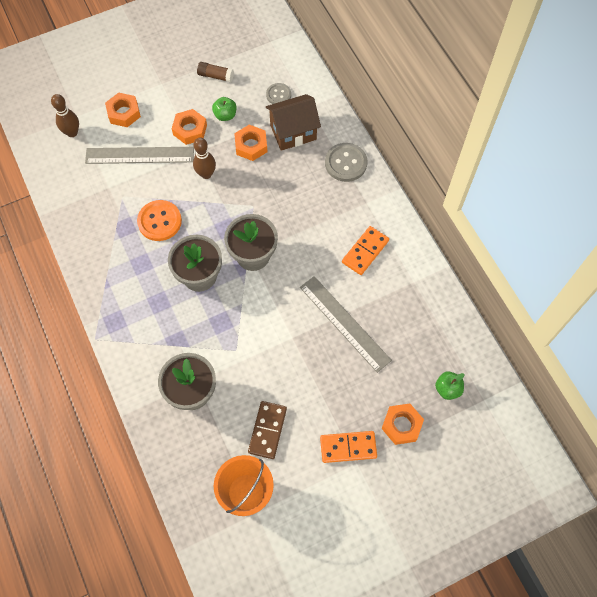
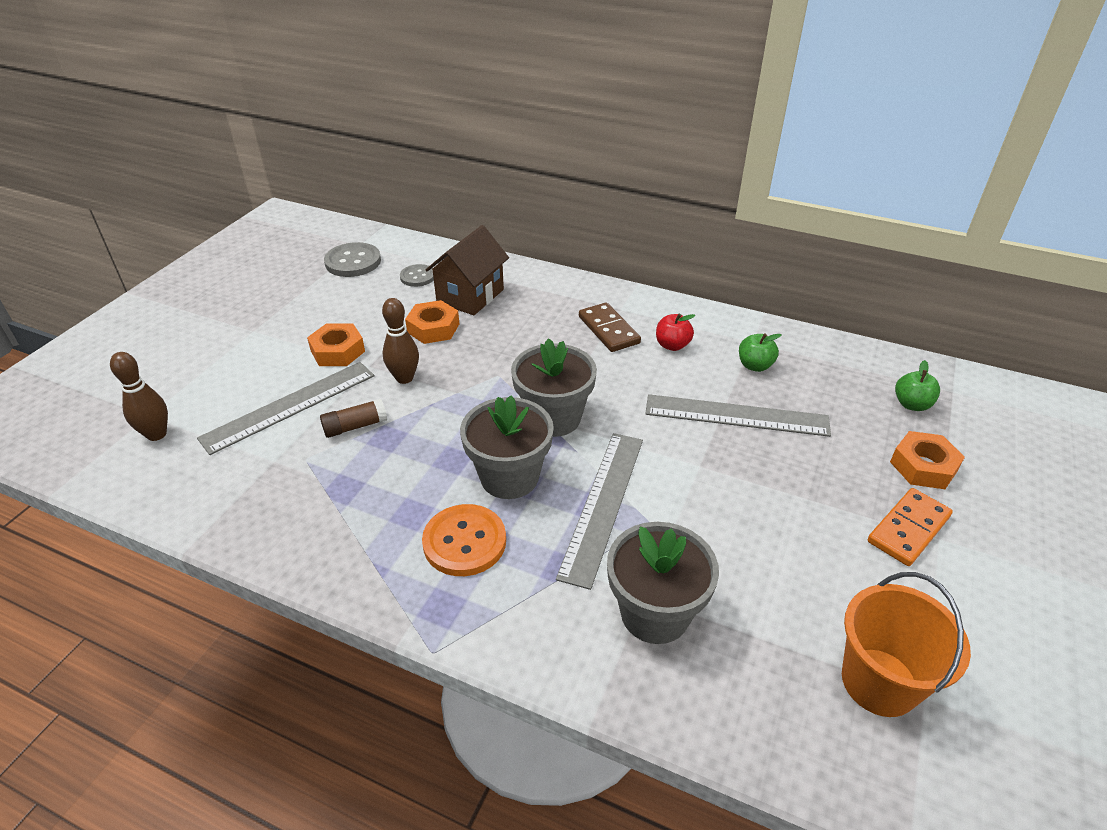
camera: 40 degrees left, 25 degrees down
orange nut [105,93,141,127] -> none
orange button [137,200,182,241] -> orange button moved to [422,504,506,576]
brown glue stick [197,62,234,82] -> brown glue stick moved to [320,399,387,438]
green apple [212,97,237,121] -> green apple moved to [739,333,781,372]
brown domino [248,401,287,459] -> brown domino moved to [579,302,641,352]
grey button [325,143,367,182] -> grey button moved to [324,242,381,277]
orange domino [342,226,389,275] -> red apple [656,314,695,351]
none -> grey ruler [556,433,643,590]

